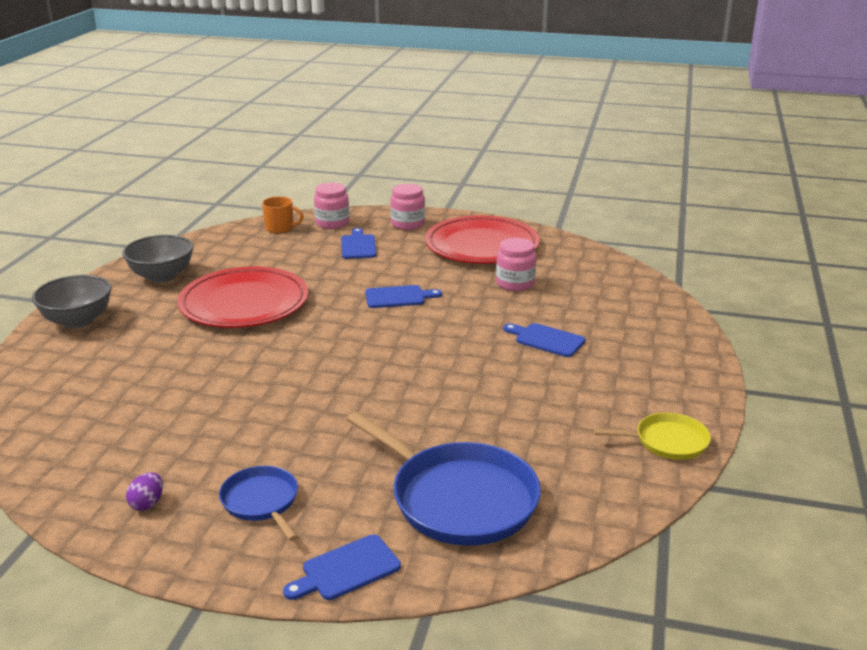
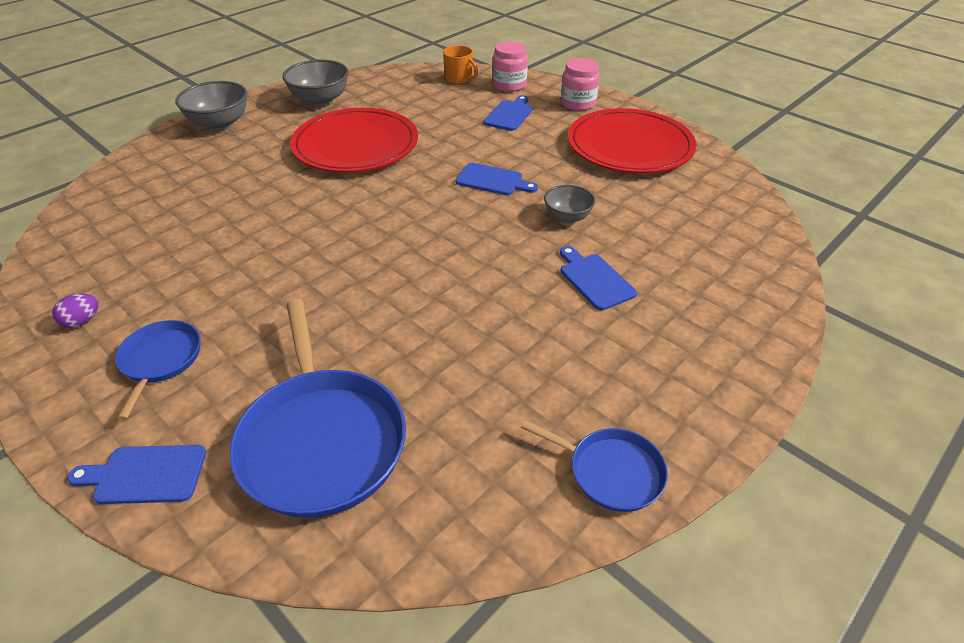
camera: 30 degrees right, 15 degrees up
pink jar [496,238,536,291] -> none
yellow pan [593,413,711,460] -> blue pan [521,420,668,512]
none -> grey bowl [544,185,595,224]

